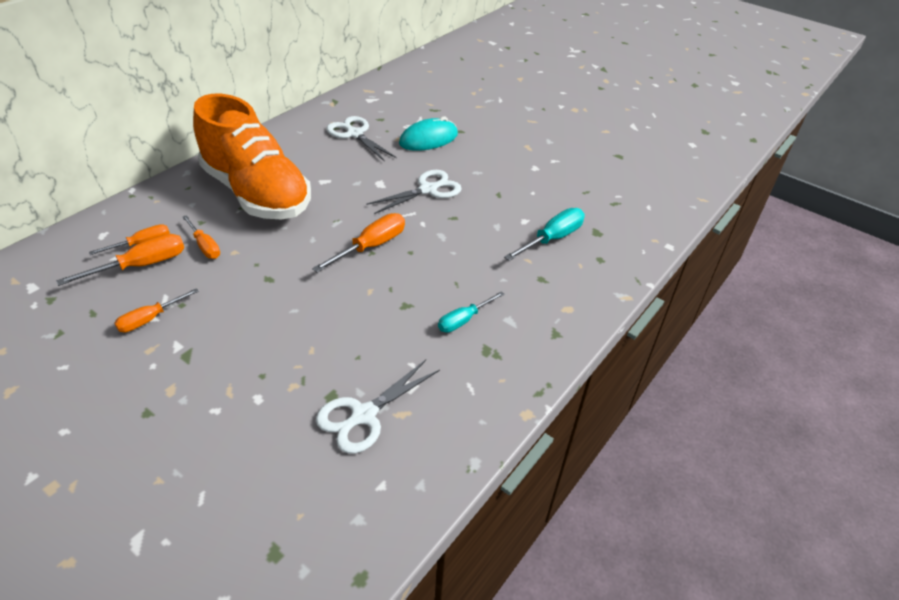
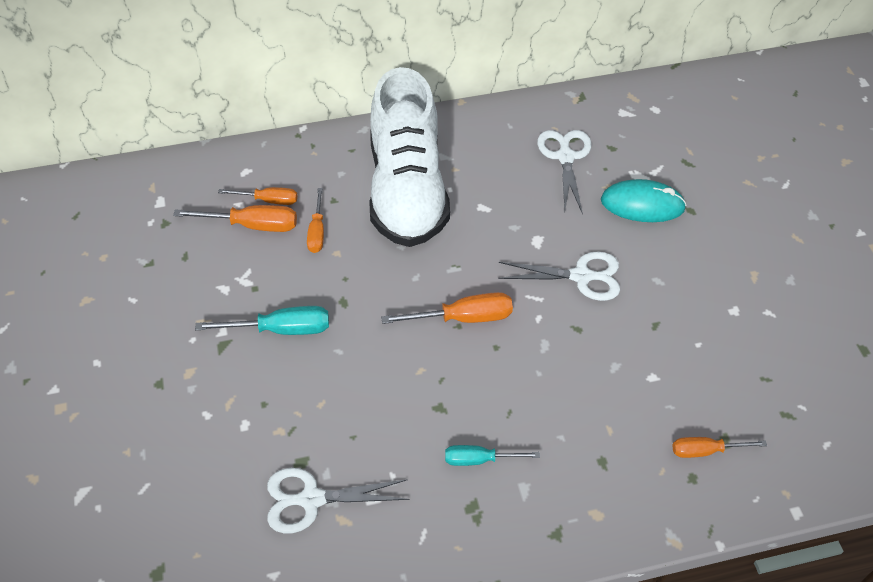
camera: 40 degrees right, 10 degrees up
orange screwdriver [115,288,199,332] -> orange screwdriver moved to [673,437,767,458]
orange shoe [193,94,311,219] -> white shoe [369,67,450,247]
turquoise screwdriver [504,208,585,261] -> turquoise screwdriver moved to [195,306,329,335]

